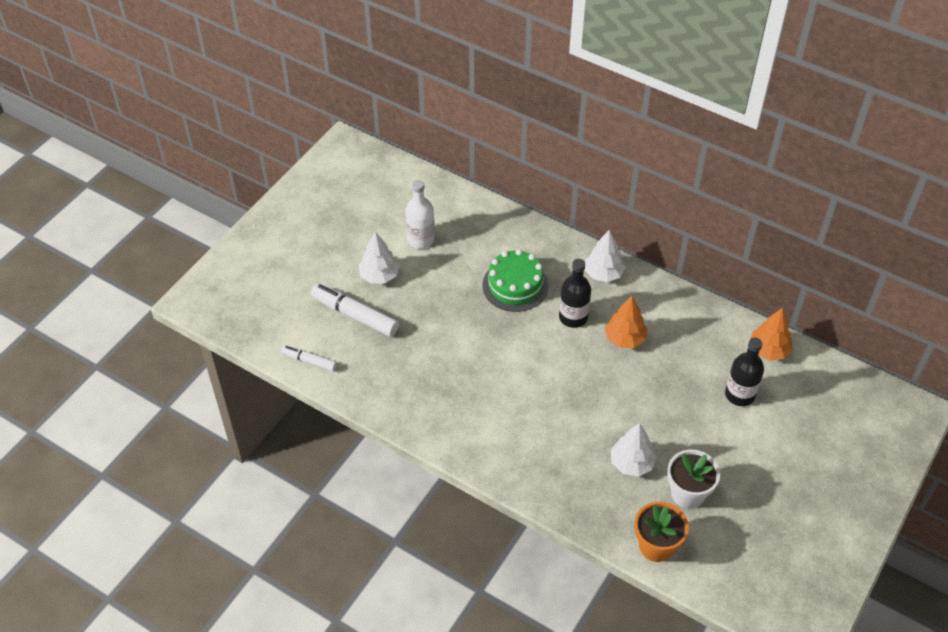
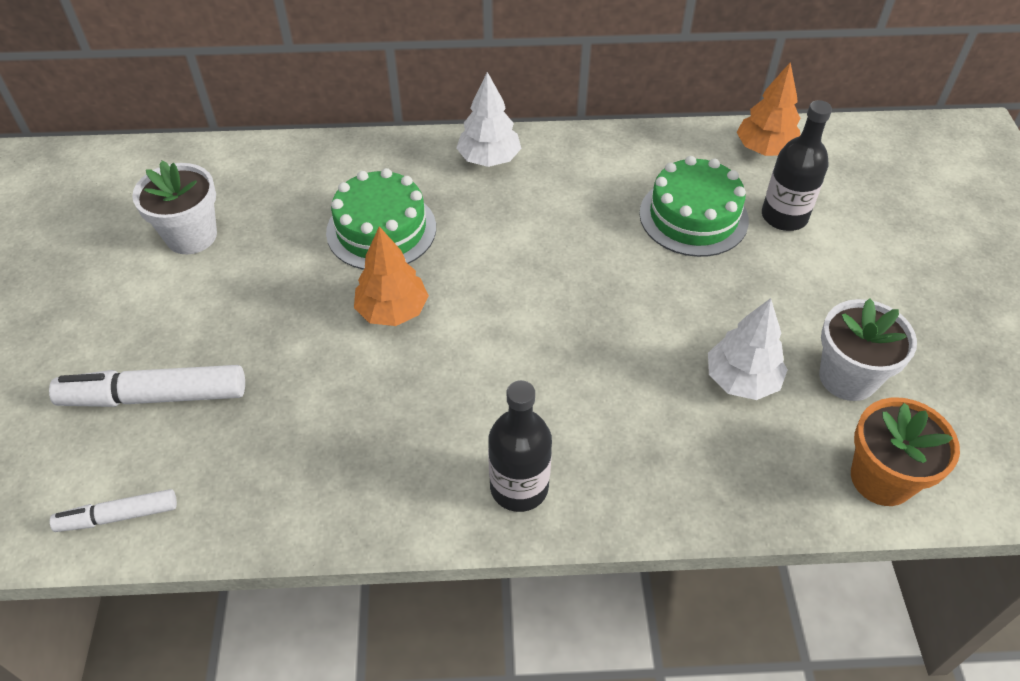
camera: 35 degrees left, 0 degrees up
white tree [358,232,400,283] -> none
white bottle [405,180,435,249] -> white flower pot [132,161,217,254]
black bottle [559,259,591,328] -> black bottle moved to [488,380,552,512]
orange tree [605,296,648,348] -> orange tree moved to [354,226,429,326]
none -> green cake [639,156,749,257]

